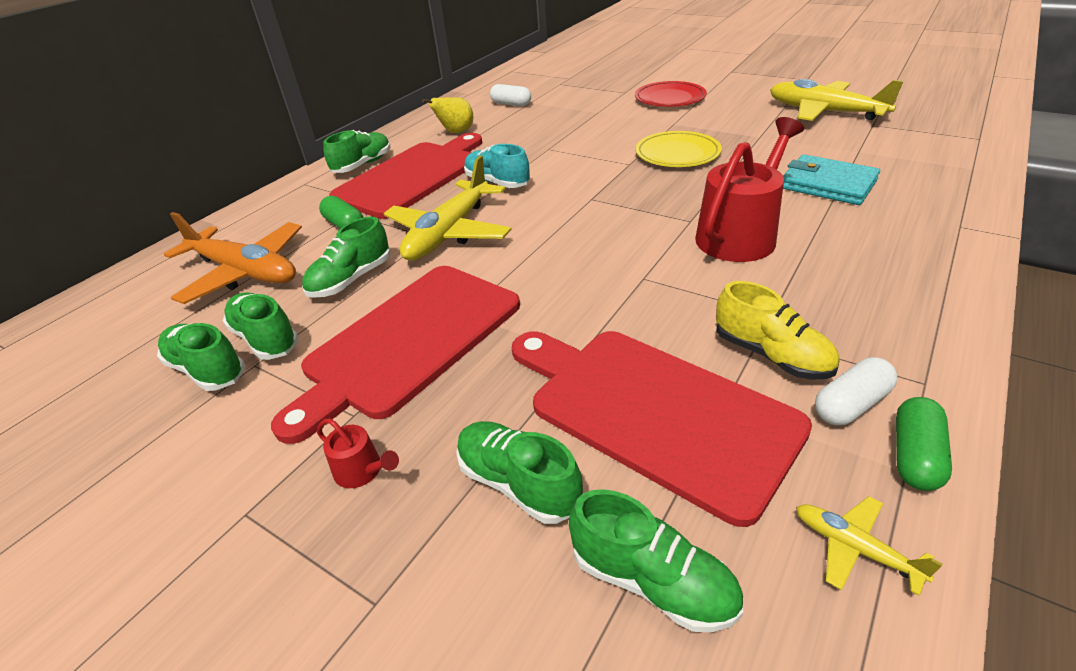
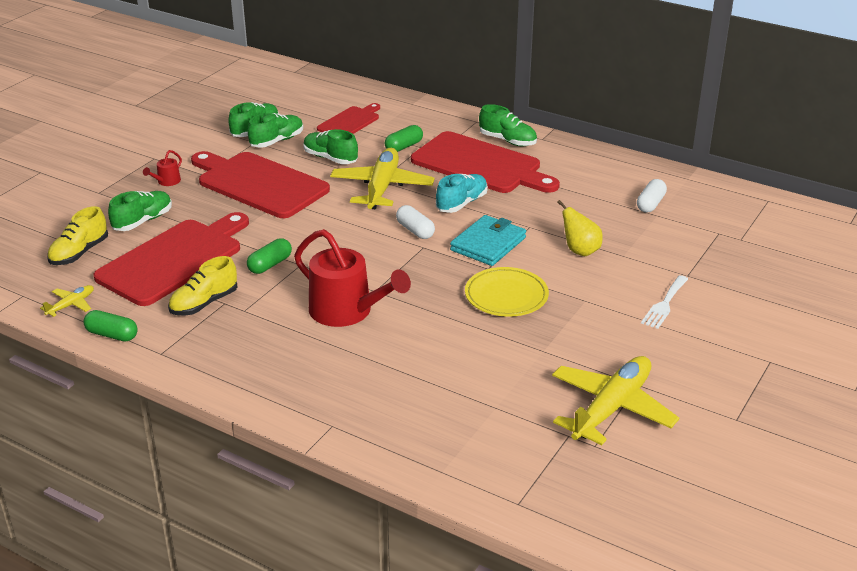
camera: 85 degrees right, 5 degrees down
orange plane [164,212,302,304] -> red cutting board [317,103,380,134]
yellow plane [384,156,512,261] -> yellow plane turned 75 degrees clockwise [330,148,435,210]
yellow pear [422,97,473,133] -> yellow pear moved to [557,200,603,256]
green shoe [569,489,743,632] -> yellow shoe [47,206,108,265]
red plate [635,81,707,107] -> white fork [641,275,688,329]
turquoise wallet [783,154,880,205] -> turquoise wallet moved to [450,215,526,266]
white capsule [815,357,897,425] -> white capsule moved to [396,205,435,239]
none -> green capsule [247,238,292,274]

